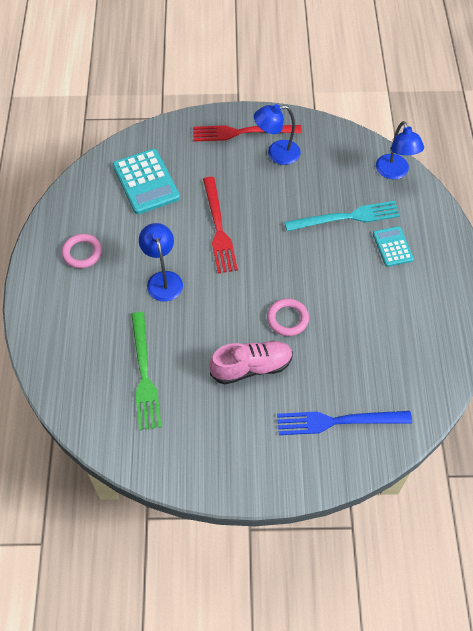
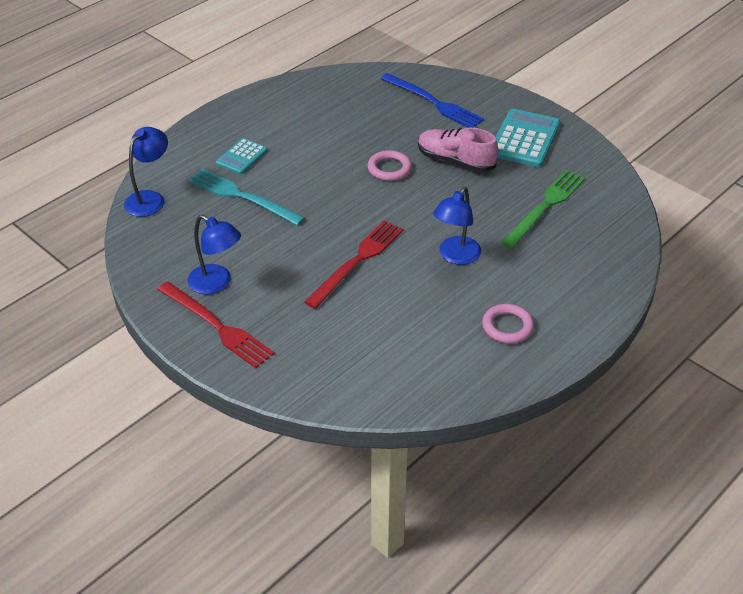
camera: 135 degrees left, 15 degrees down
turquoise calculator [113,149,180,214] -> turquoise calculator moved to [495,109,560,167]

